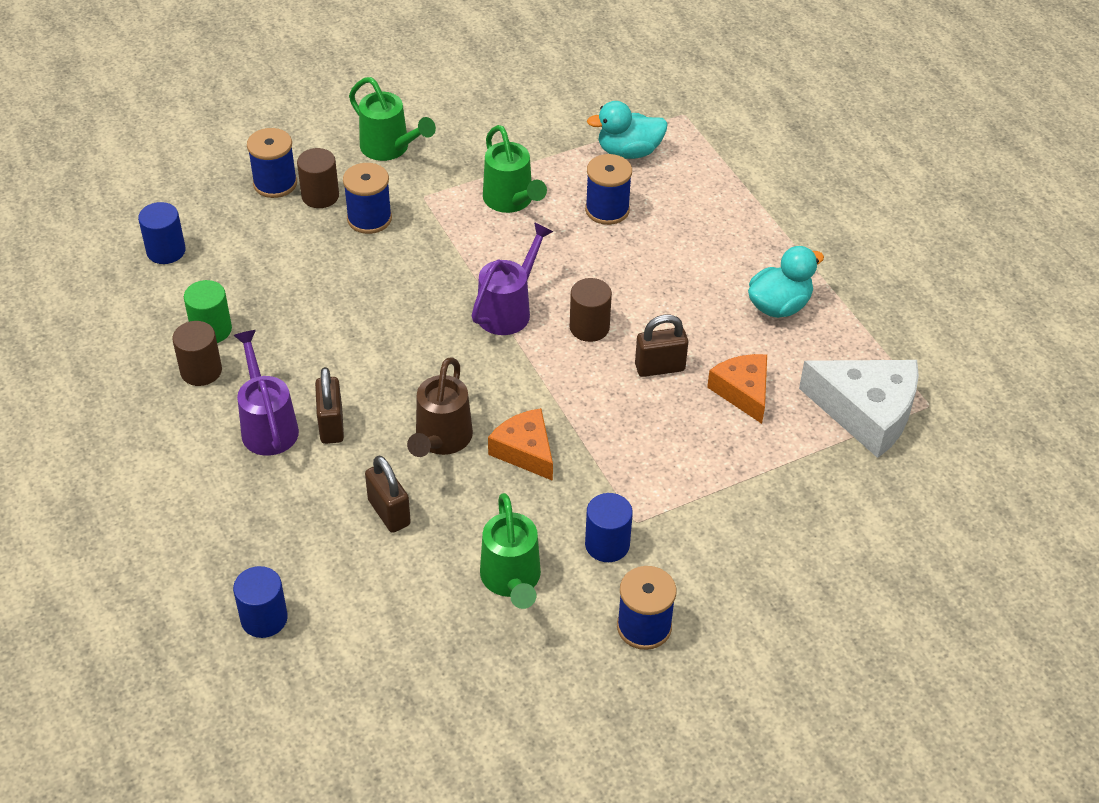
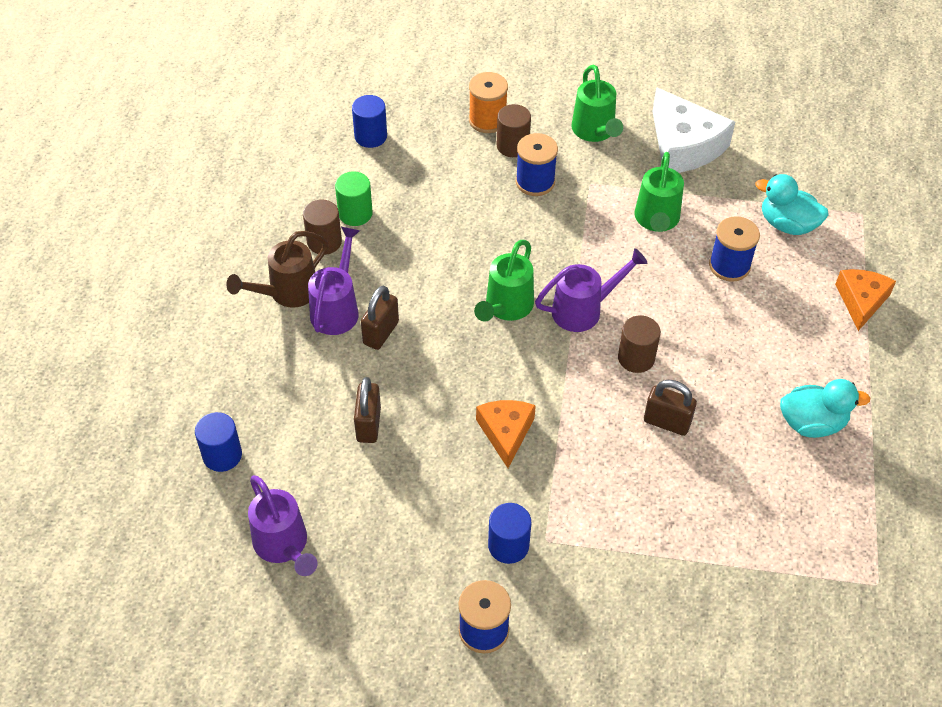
camera: 35 degrees right, 5 degrees up
blue spool [247,128,297,198] -> orange spool [469,72,508,133]
brown watering can [407,358,473,457] -> brown watering can moved to [226,231,328,308]
green watering can [480,493,541,609] -> green watering can moved to [474,240,534,322]
orange cheese [707,354,767,424] -> orange cheese moved to [835,269,896,331]
white cheese [799,360,919,458] -> white cheese moved to [652,87,735,173]
none -> purple watering can [248,475,317,576]

